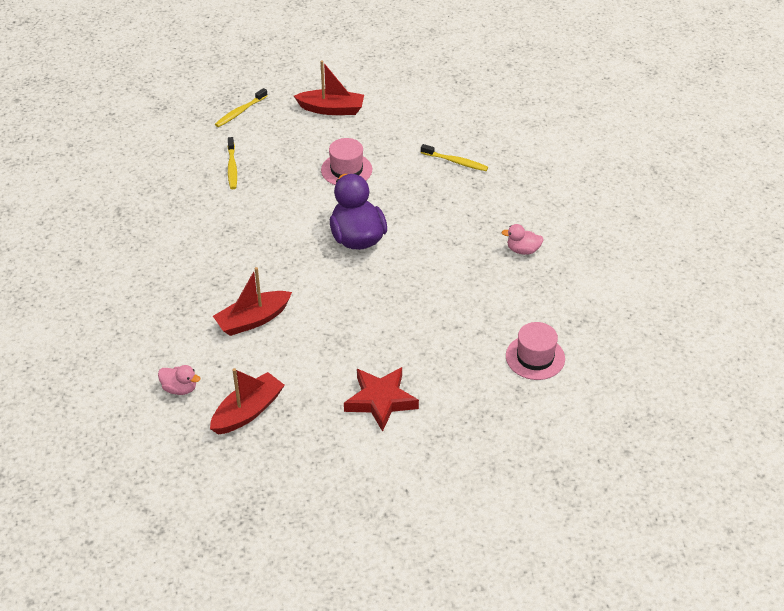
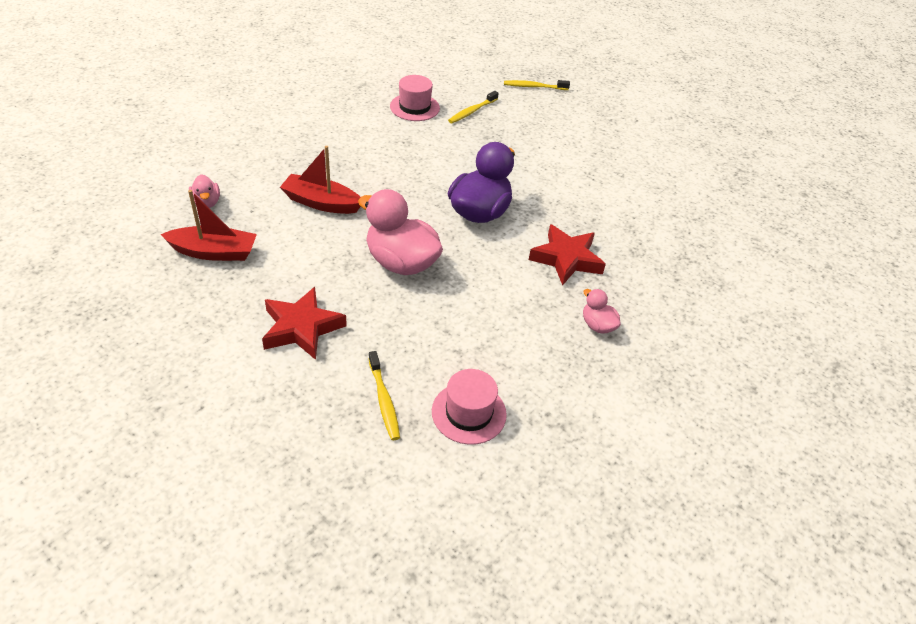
camera: 45 degrees right, 0 degrees up
red boat [294,60,364,115] -> none
pink hat [321,138,372,185] -> pink hat moved to [390,75,440,121]
yellow toothbrush [421,144,488,171] -> yellow toothbrush moved to [369,351,400,440]
none -> pink duck [358,189,443,275]
none -> red star [529,224,606,286]

